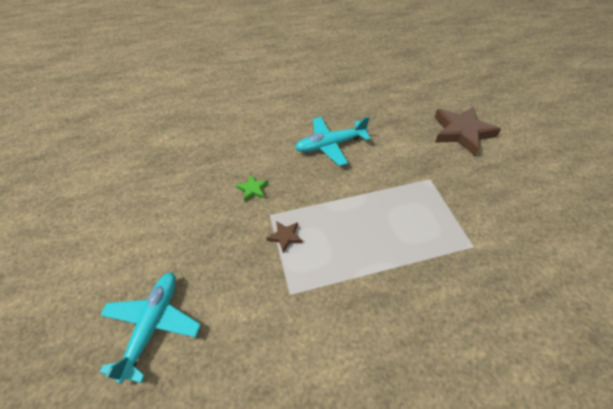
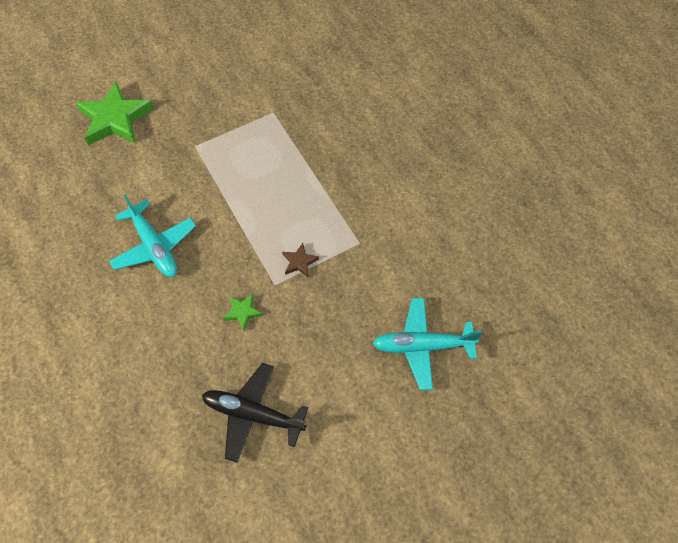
camera: 105 degrees left, 10 degrees up
brown star [435,107,501,156] -> green star [76,82,154,145]
none -> black plane [202,363,308,463]

